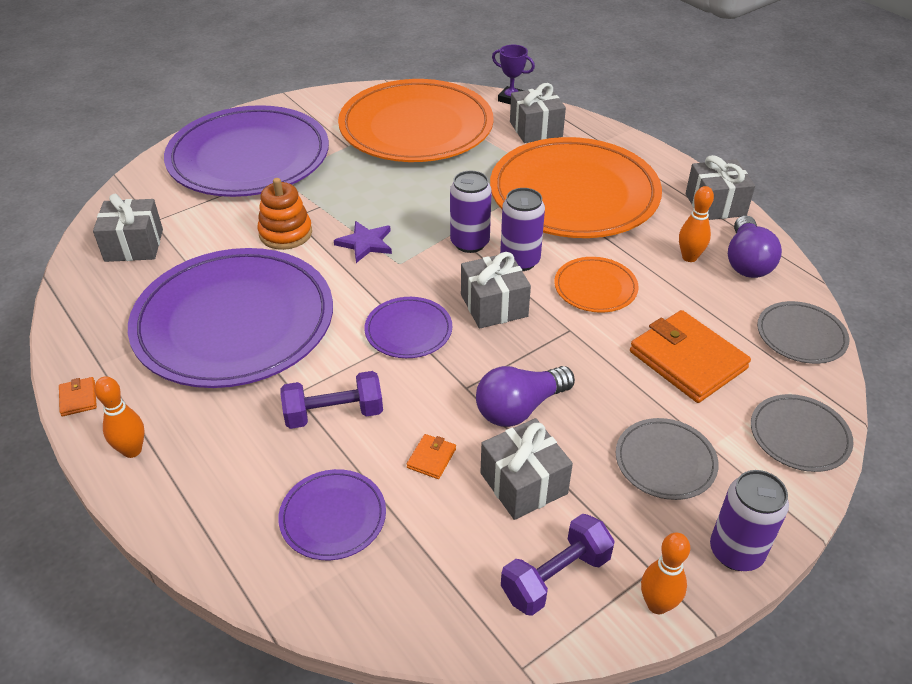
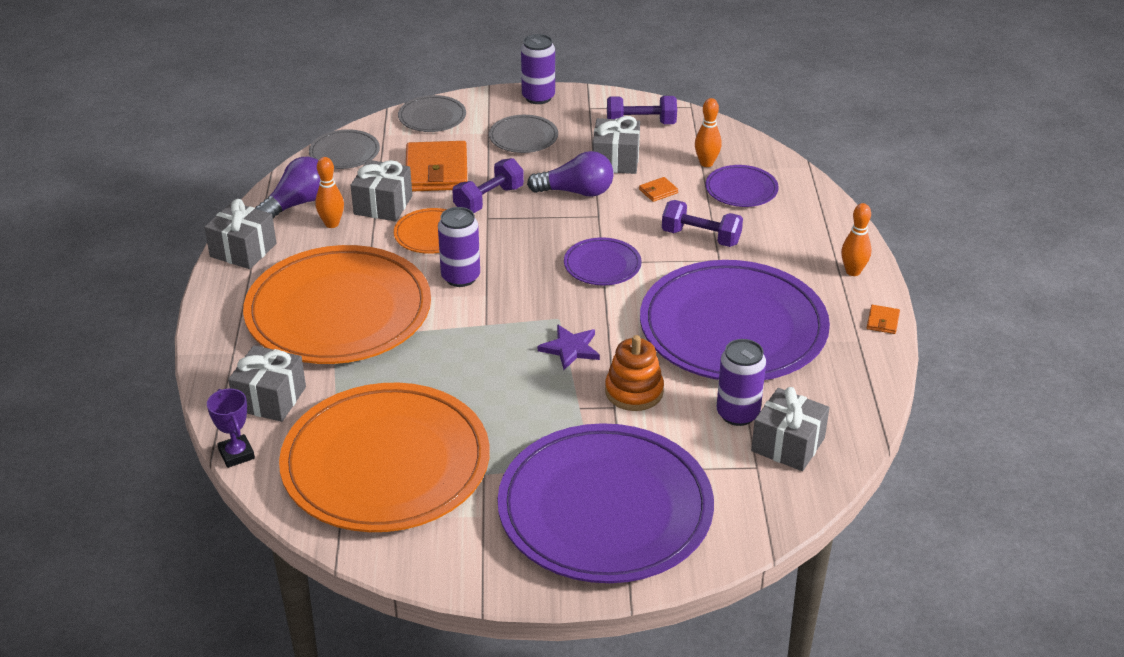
camera: 145 degrees left, 5 degrees down
purple can [450,171,492,253] -> purple can moved to [717,339,766,426]
grey gift [461,252,531,329] -> grey gift moved to [351,160,412,222]
orange bowling pin [641,533,690,614] -> orange bowling pin moved to [695,98,722,167]
none -> purple dumbbell [452,158,524,213]

